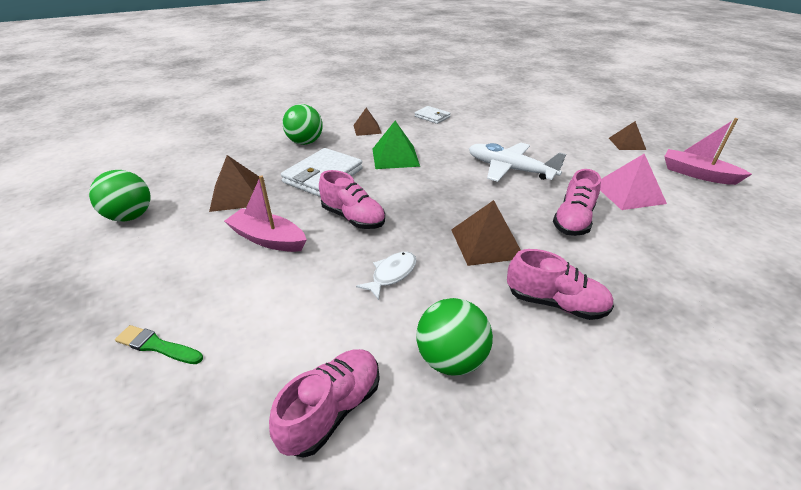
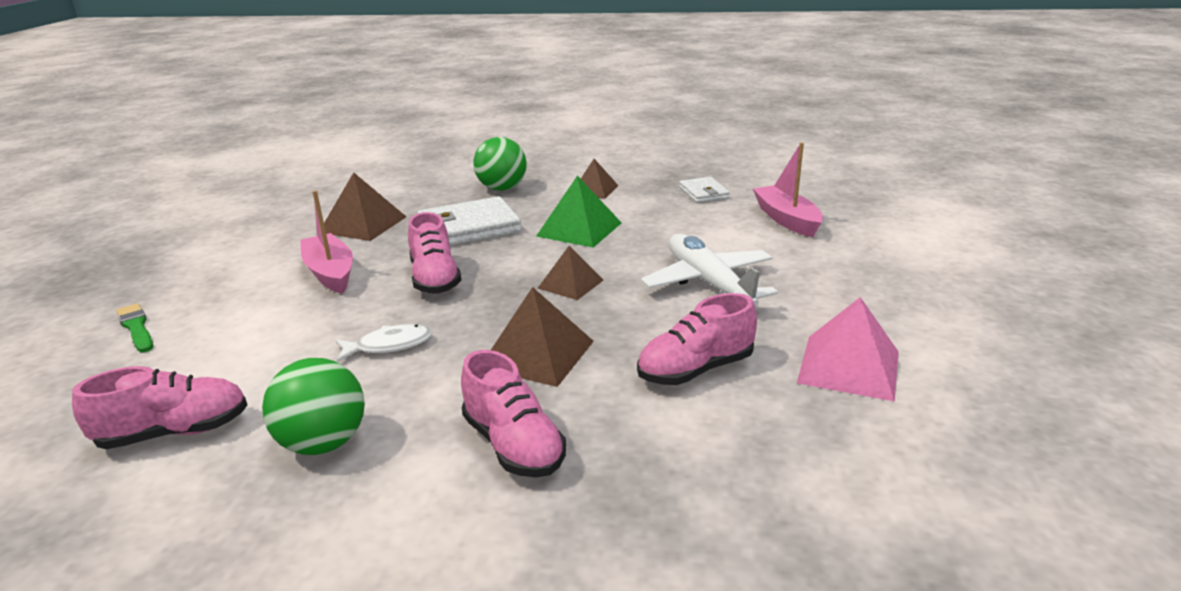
camera: 35 degrees right, 10 degrees down
green ball [89,170,150,221] -> none
brown pyramid [609,121,646,150] -> brown pyramid moved to [538,246,603,300]
pink boat [664,118,752,185] -> pink boat moved to [753,142,823,237]

